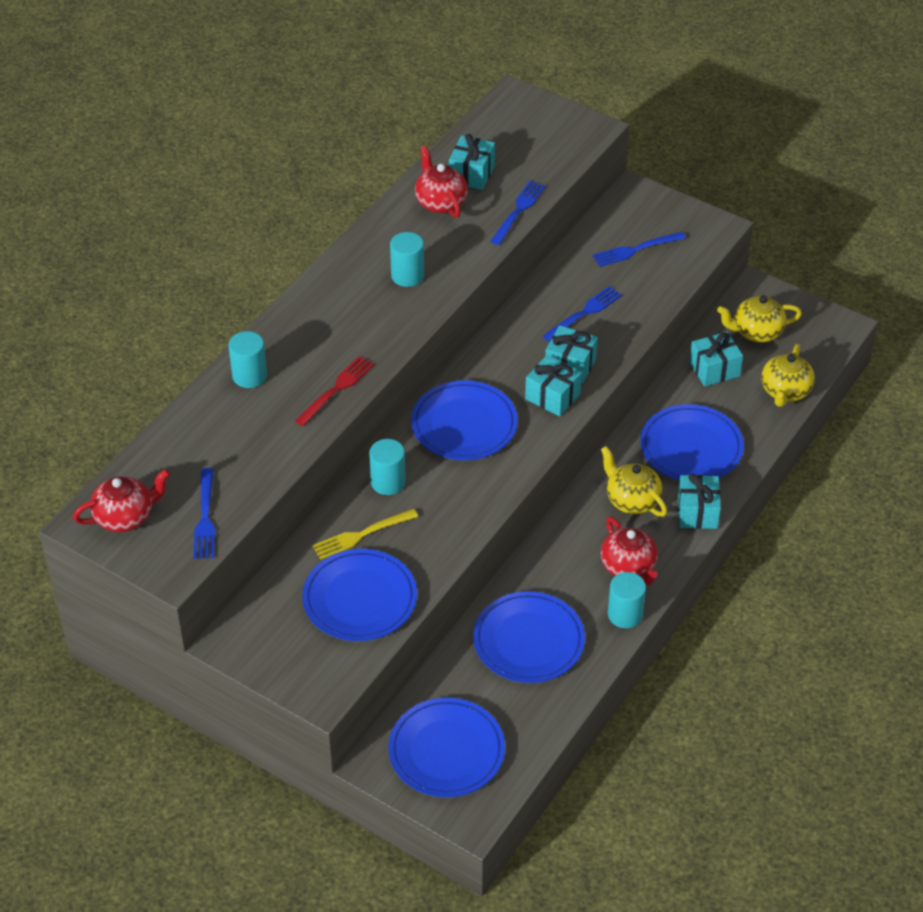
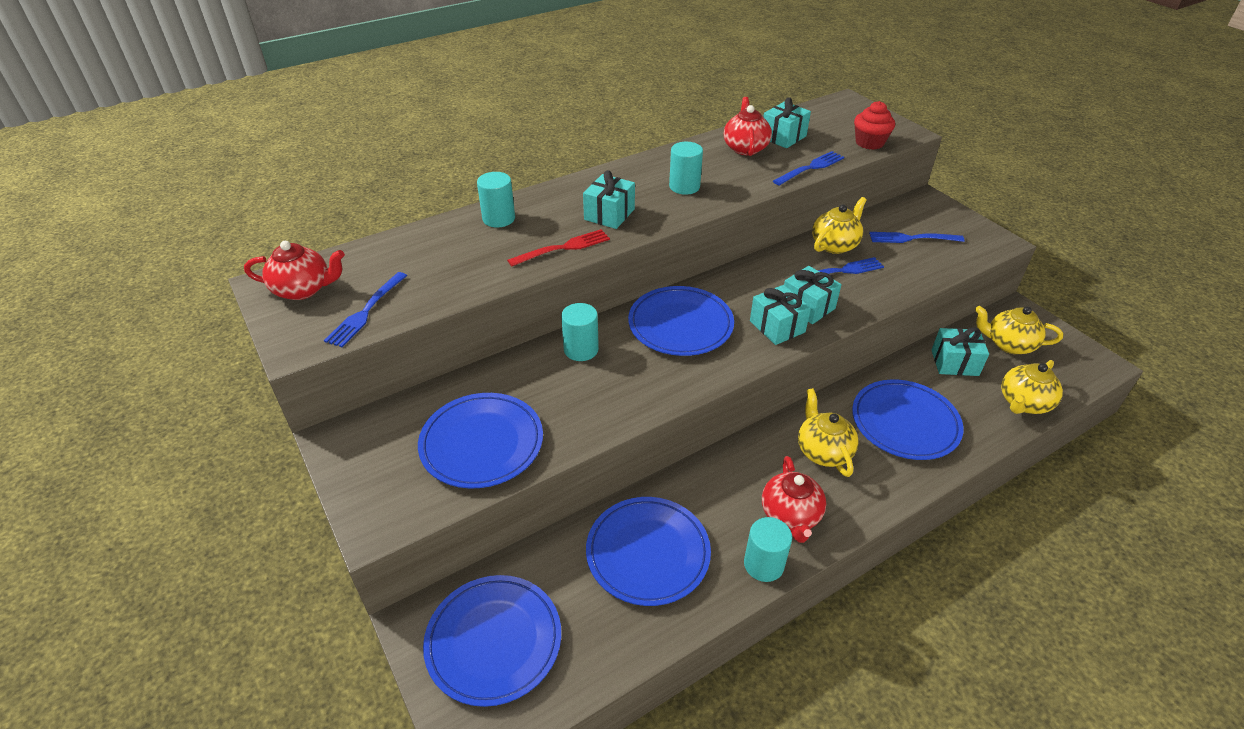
camera: 25 degrees right, 5 degrees down
yellow fork [312,509,418,560] -> none
turquoise gift [678,473,721,529] -> turquoise gift moved to [583,170,635,229]
none -> yellow teapot [812,197,867,254]
none -> red cupcake [854,101,895,150]

